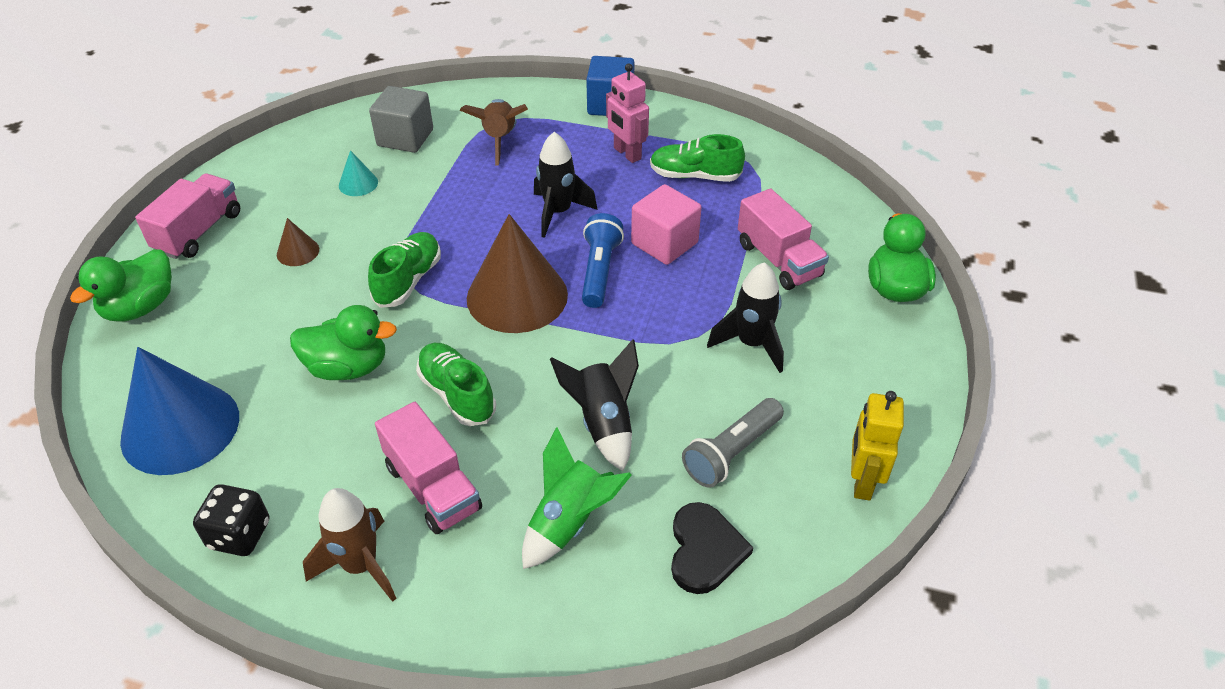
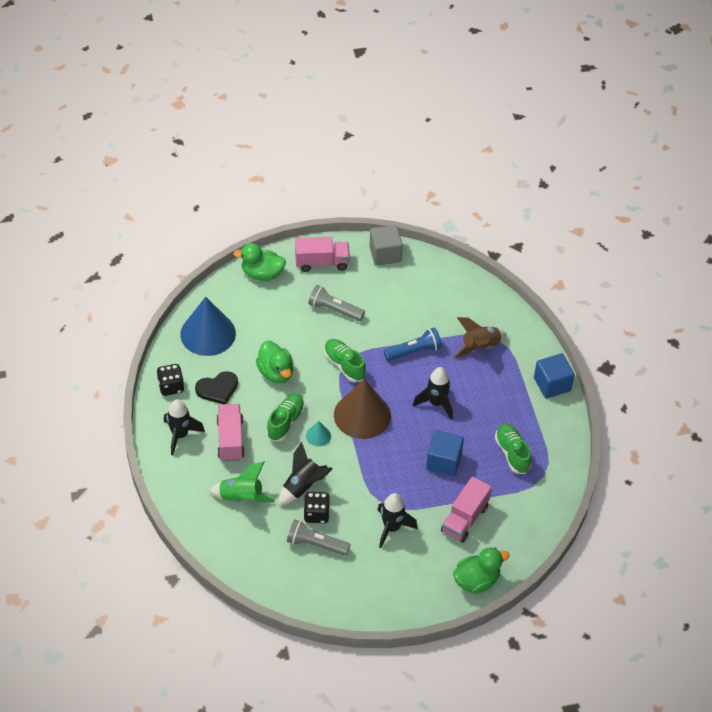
camera: 60 degrees right, 5 degrees up
brown cone [277,218,319,266] -> grey flashlight [308,285,365,321]
brown rocket [303,488,397,602] -> black rocket [164,399,205,455]
turquoise cone [339,150,378,196] -> turquoise cone moved to [306,421,331,446]
green shoe [368,232,441,308] -> green shoe turned 120 degrees counterclockwise [324,339,366,382]
grey cube [369,86,433,153] -> grey cube moved to [369,225,403,265]
pink truck [375,402,482,534] -> pink truck turned 150 degrees clockwise [216,404,245,462]
blue flashlight [582,213,624,308] -> blue flashlight moved to [384,327,442,361]
pink robot [606,63,649,163] -> none
pink cube [631,184,701,265] -> blue cube [426,430,464,476]
black heart [671,502,753,594] -> black heart moved to [195,371,238,404]
yellow robot [851,391,904,501] -> none
none -> black dice [303,492,330,523]

